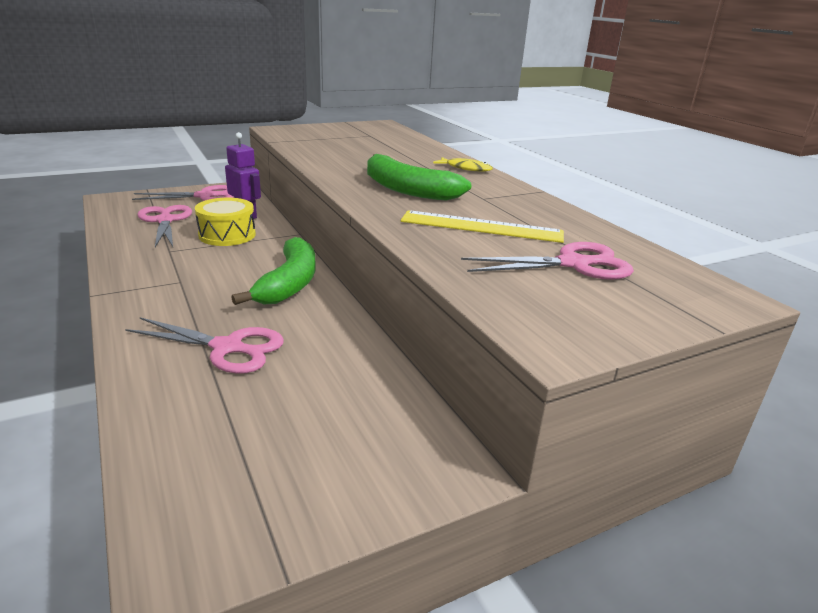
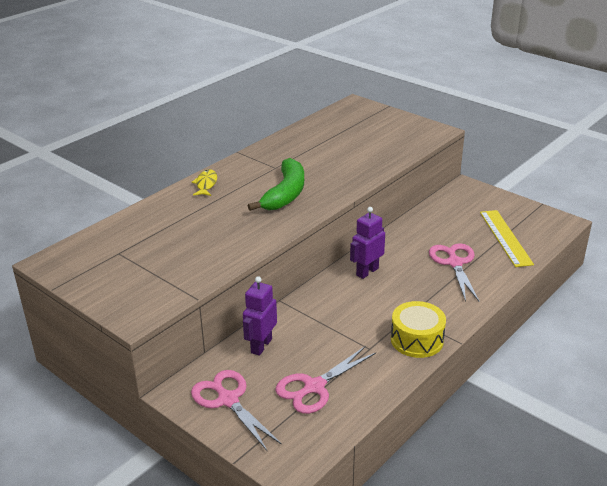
camera: 110 degrees left, 5 degrees up
yellow drum [195,198,256,246] -> yellow drum moved to [391,301,446,358]
green banana [231,237,316,305] -> purple robot [350,207,385,279]
yellow ruler [401,210,564,243] -> yellow ruler moved to [480,210,534,267]
pink scissors [461,242,634,280] -> none

